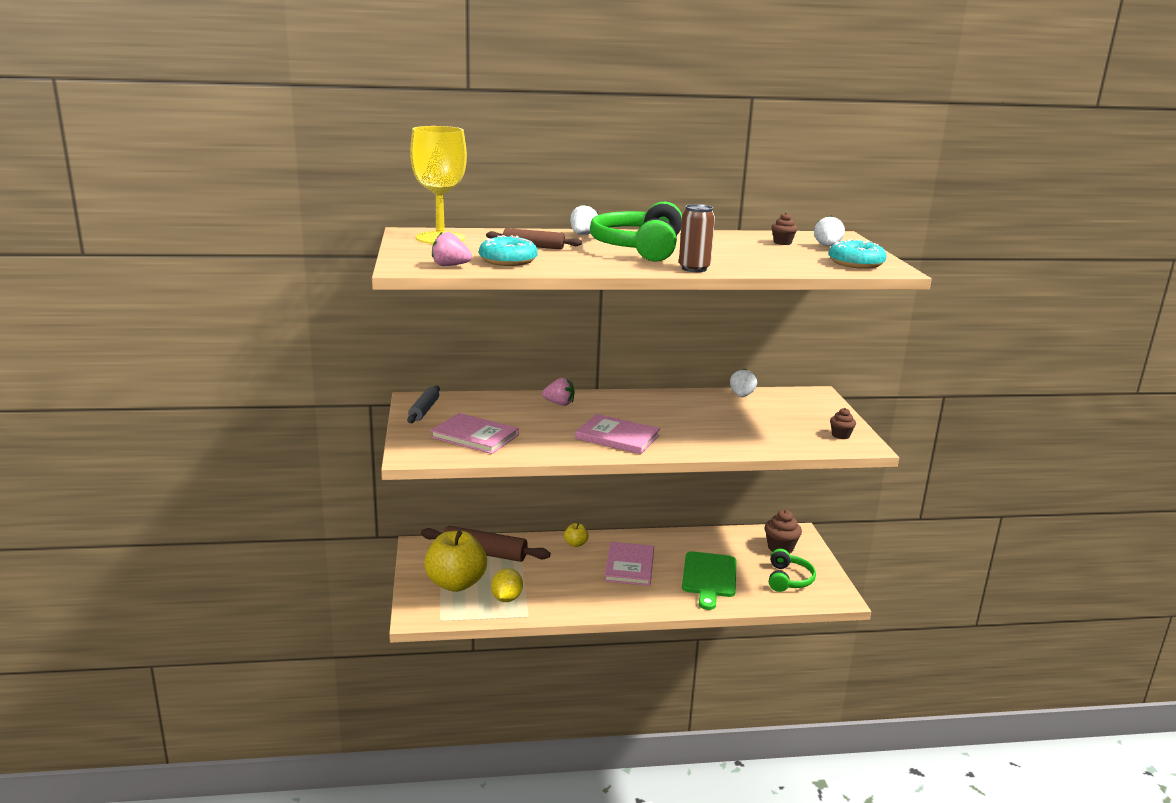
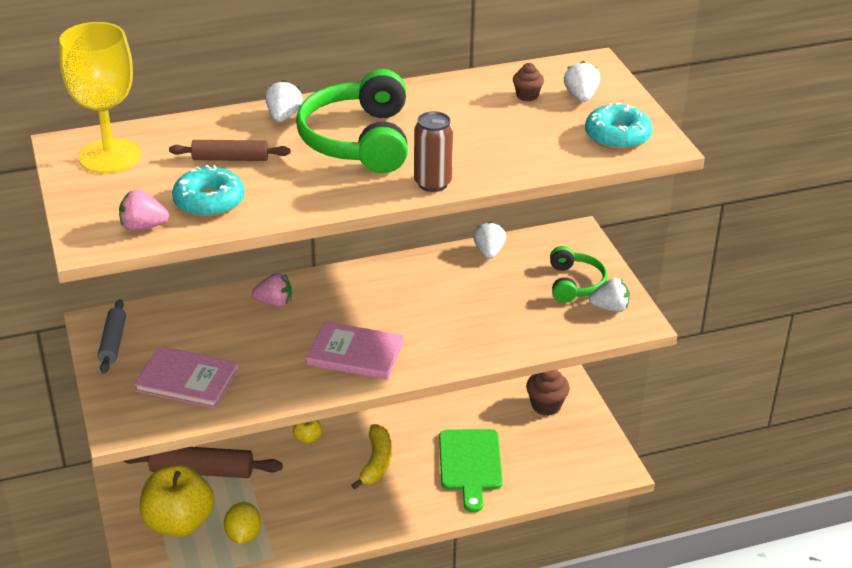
camera: 10 degrees left, 15 degrees up
pink book [604,542,654,586] -> yellow banana [351,424,392,490]
green headphones [769,549,816,592] -> green headphones moved to [550,246,607,303]
brown cupcake [830,408,856,439] -> white strawberry [589,278,630,312]

